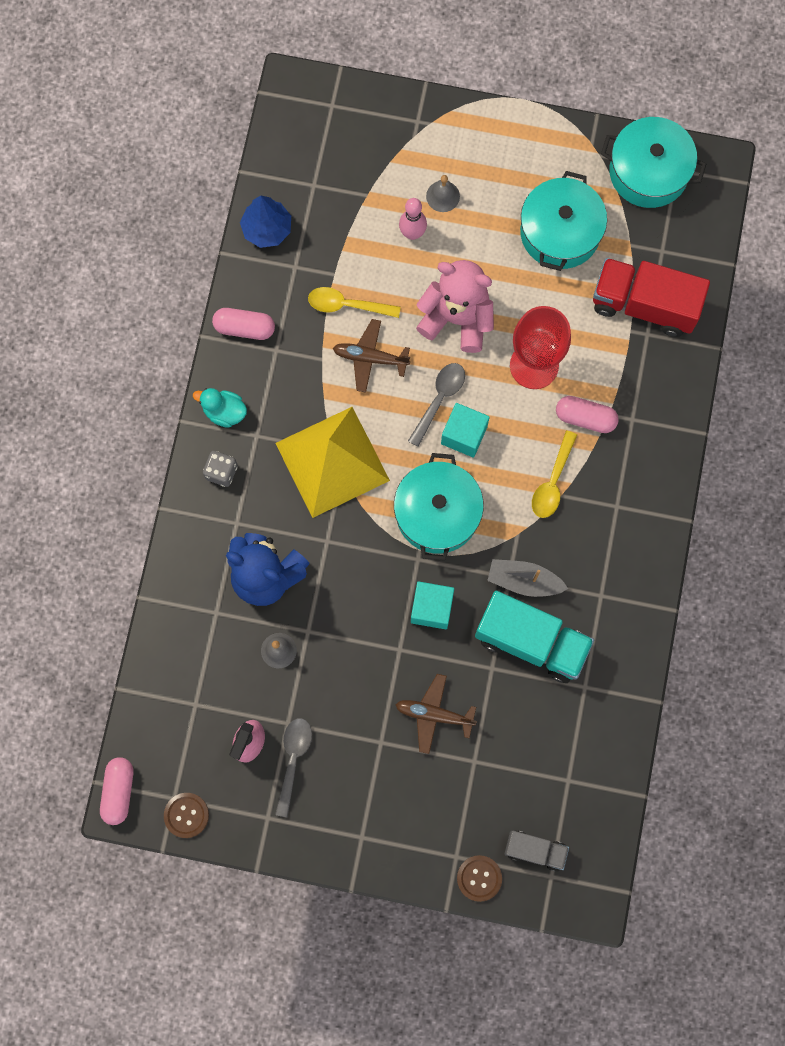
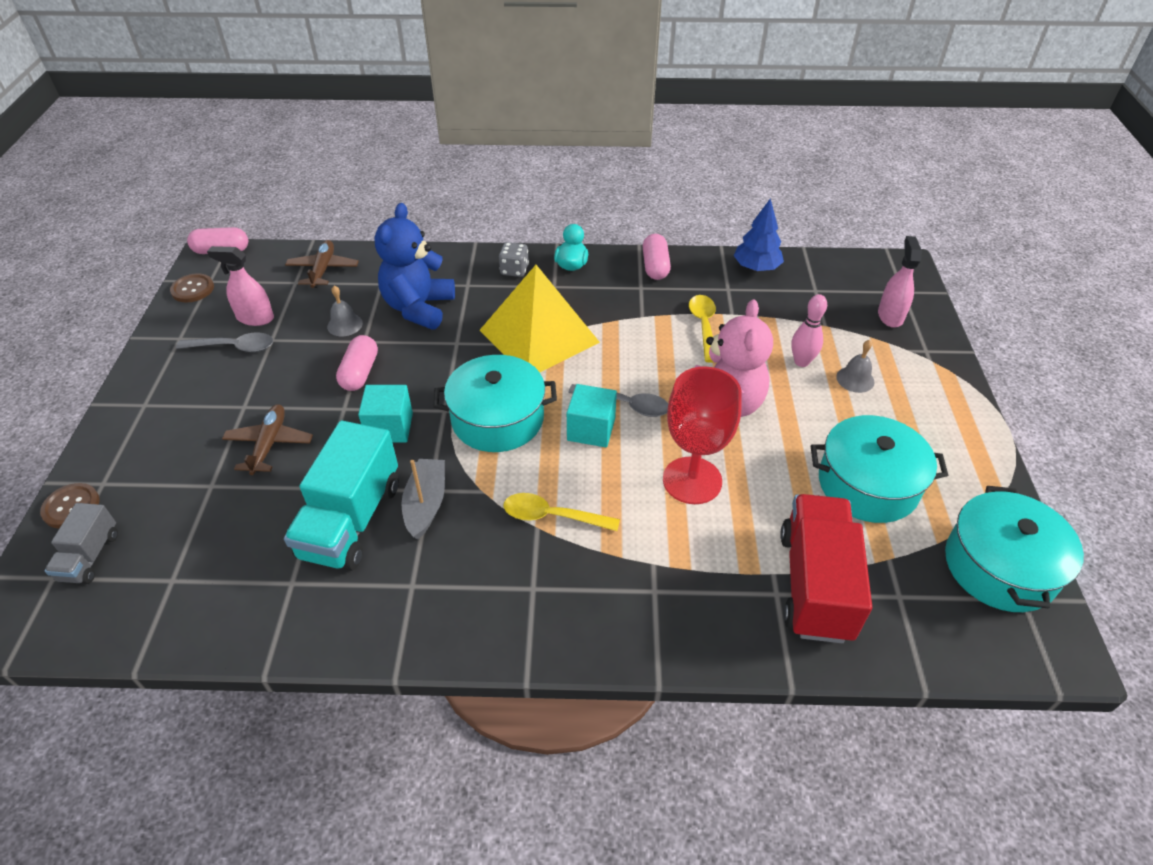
camera: 80 degrees right, 30 degrees down
brown plane [333,319,410,393] -> brown plane moved to [285,240,359,288]
pink capsule [556,396,619,433] -> pink capsule moved to [336,335,378,391]
none -> pink spray bottle [878,236,922,328]

